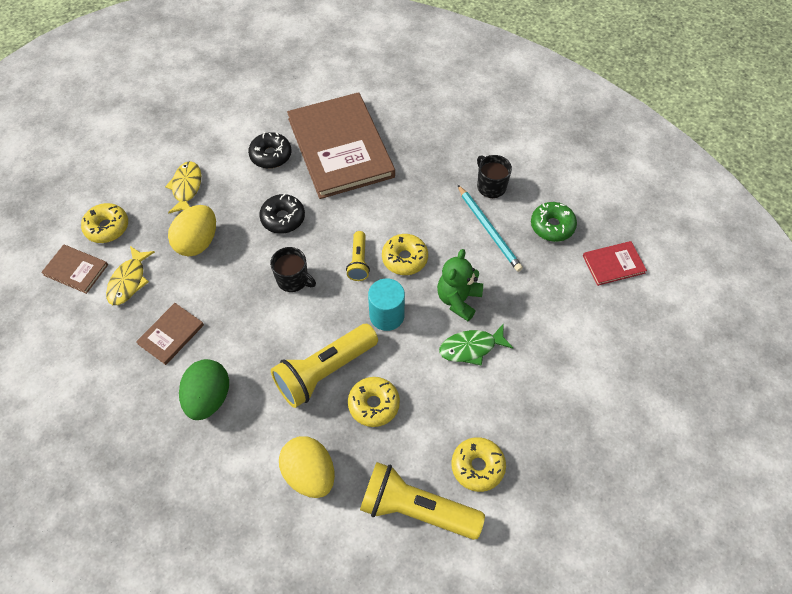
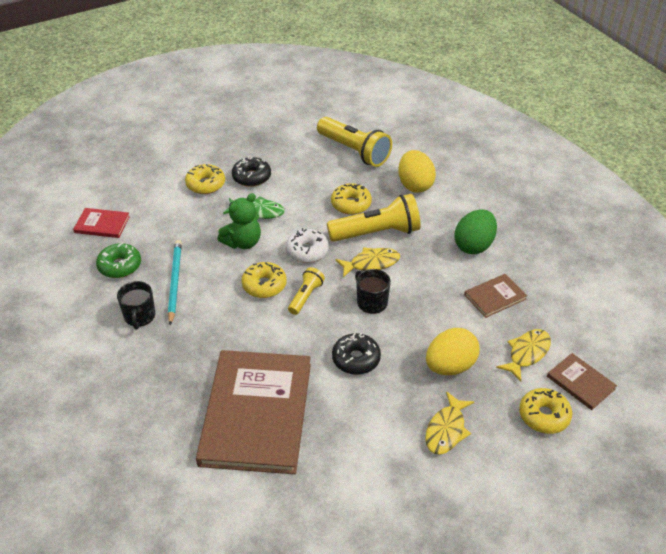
camera: 155 degrees left, 15 degrees down
black donut [248,132,291,169] -> black donut moved to [232,156,271,187]
turquoise cylinder [368,279,405,331] -> white donut [286,228,329,263]
yellow donut [451,437,506,492] -> yellow donut moved to [185,164,225,194]
none -> yellow fish [335,247,400,277]

